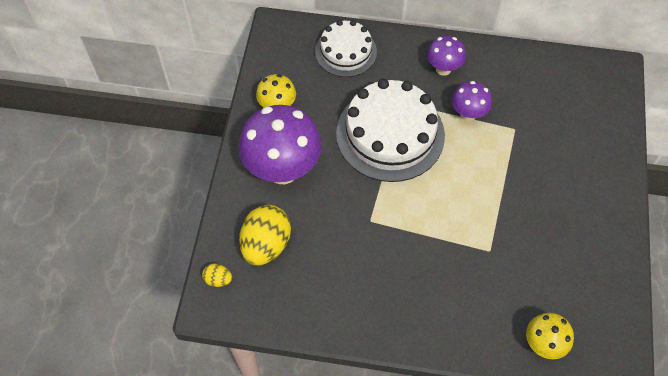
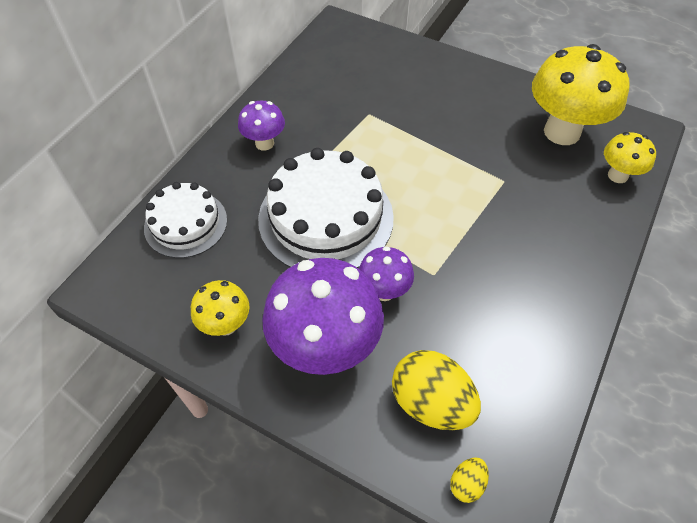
camera: 70 degrees left, 5 degrees down
purple mushroom [452,81,492,121] -> purple mushroom moved to [359,246,414,301]
none -> yellow mushroom [532,44,630,145]

